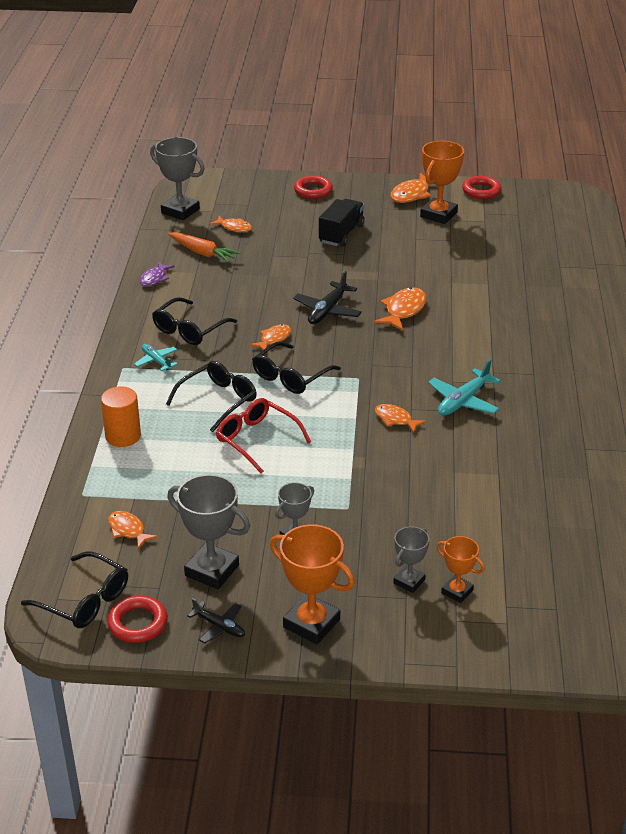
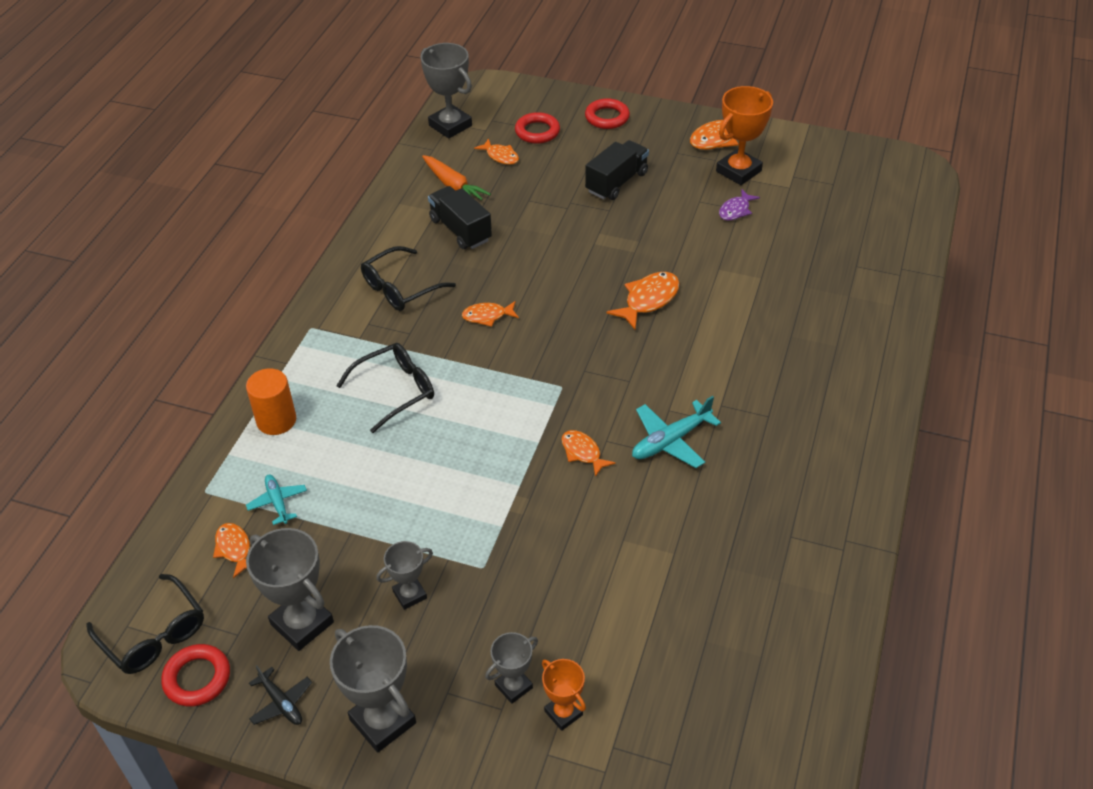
camera: 15 degrees right, 10 degrees up
turquoise plane [134,344,178,371] -> turquoise plane moved to [246,475,307,525]
purple fish [140,262,175,286] -> purple fish moved to [719,189,760,221]
red glasses [216,398,311,474] -> none
orange fish [250,324,291,350] -> orange fish turned 150 degrees counterclockwise [462,301,519,327]
black glasses [252,342,341,394] -> none
orange trophy [270,524,355,644] -> grey trophy [330,625,416,752]
black plane [293,271,362,324] -> none
red ring [462,176,501,199] -> red ring moved to [515,112,560,144]
none -> black truck [428,186,492,249]

